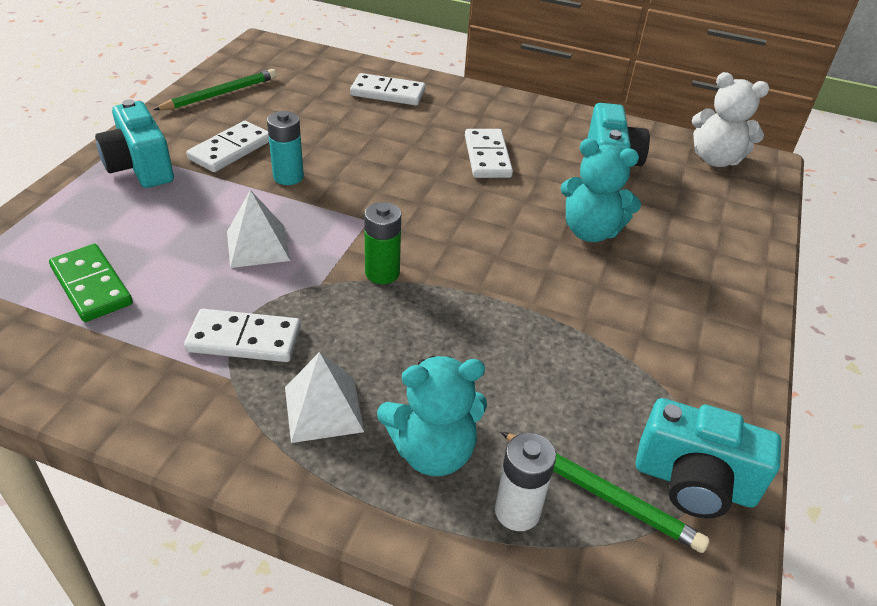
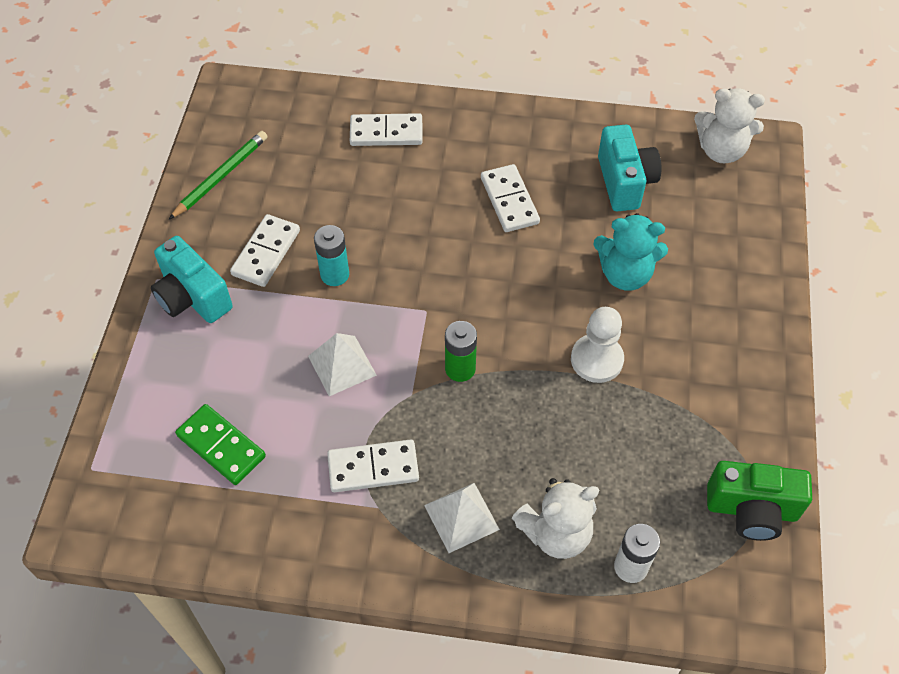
camera: 10 degrees left, 15 degrees up
turquoise teddy bear [377,356,487,476] -> white teddy bear [512,478,599,559]
green pencil [500,432,710,553] -> none
turquoise camera [636,398,781,518] -> green camera [707,461,812,541]
none -> white pawn [571,307,624,383]

